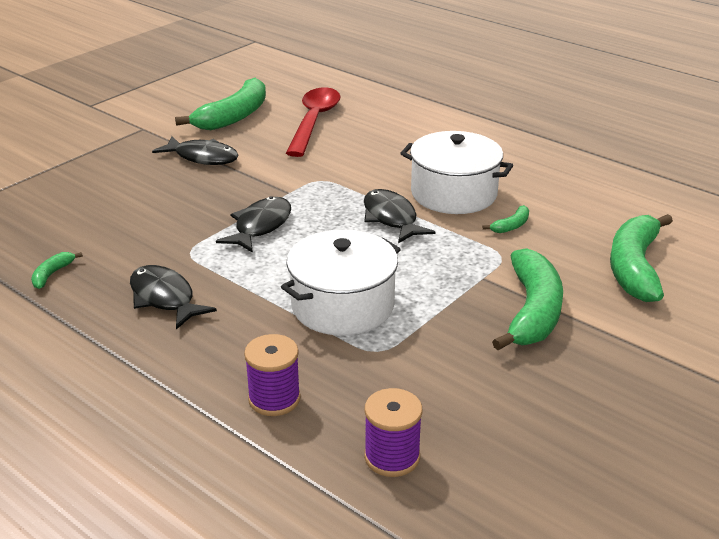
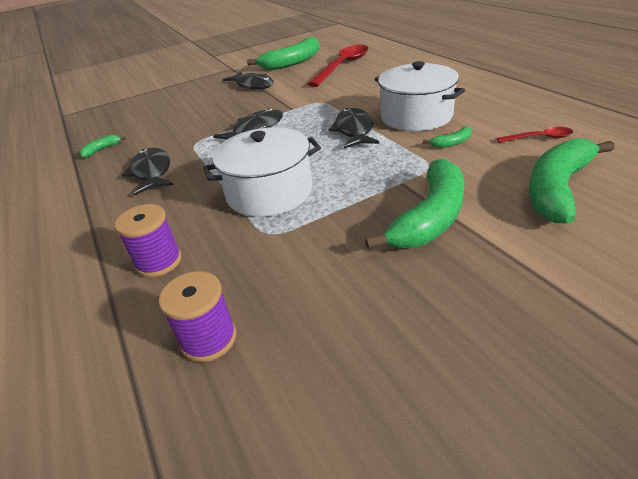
camera: 25 degrees right, 5 degrees up
none -> red spoon [497,127,573,143]

